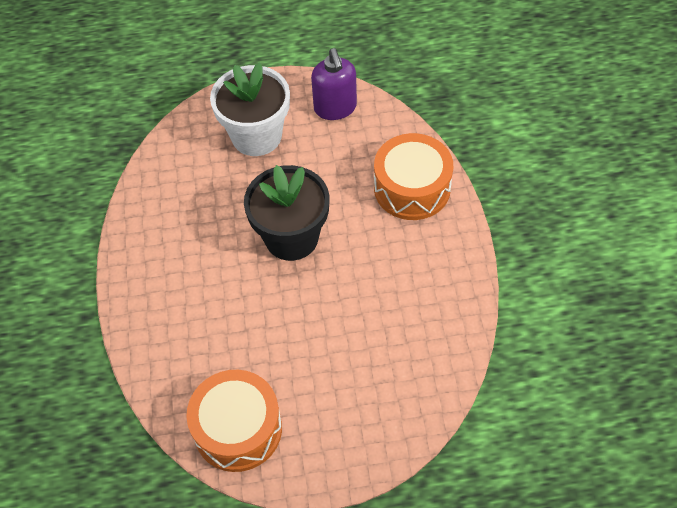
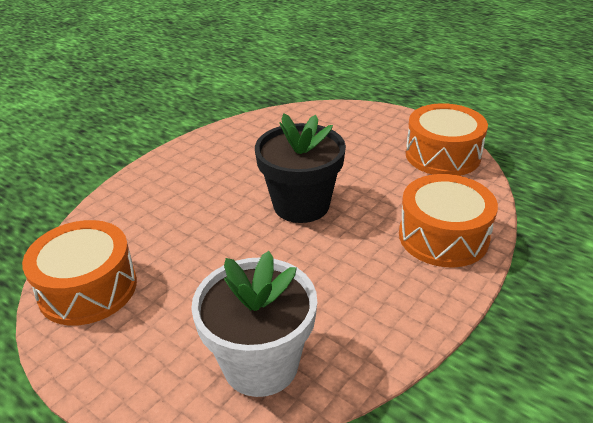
camera: 45 degrees right, 20 degrees down
white flower pot [210,63,290,156] -> white flower pot moved to [191,251,317,397]
purple soap dispenser [311,48,357,120] -> orange drum [406,103,488,176]

